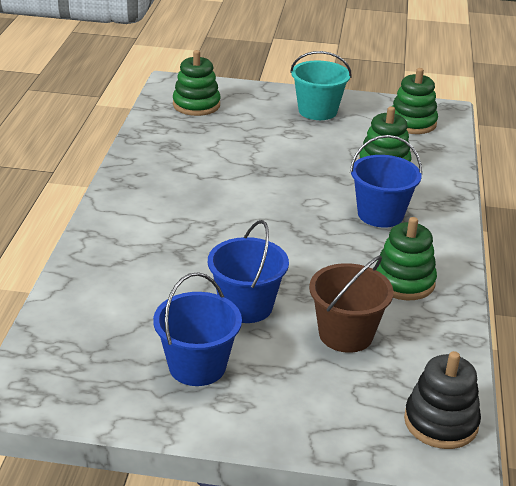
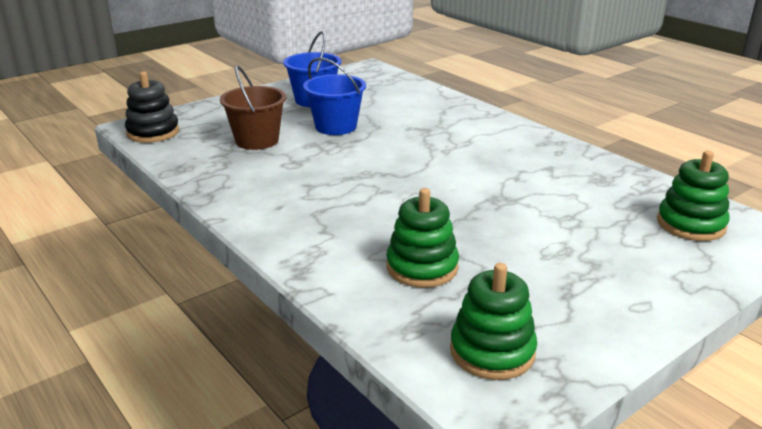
camera: 135 degrees right, 5 degrees down
turquoise bucket [290,51,352,120] -> none
blue bucket [350,135,422,228] -> none
green stacking toy [375,217,437,300] -> none

